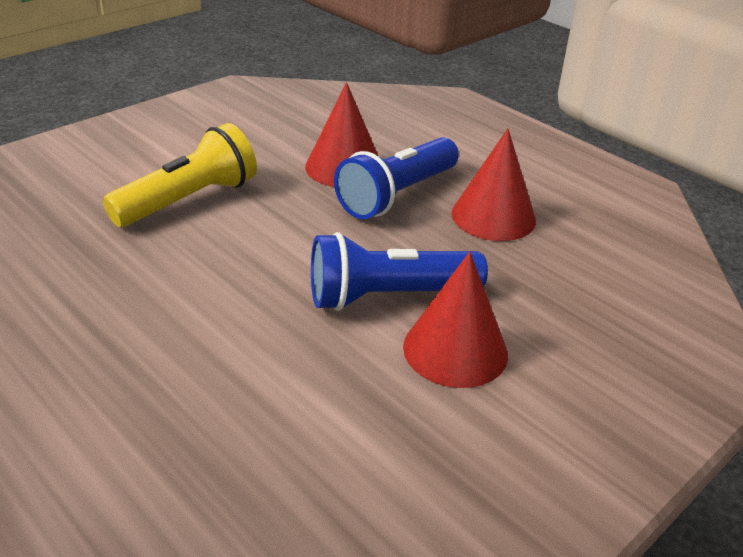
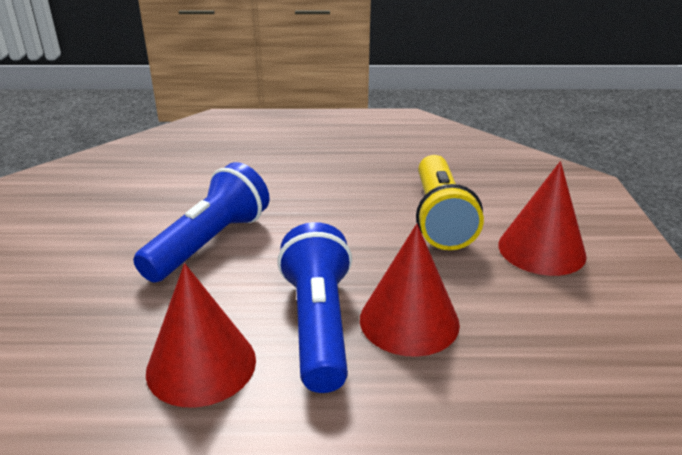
camera: 135 degrees right, 5 degrees down
red cone [403,252,508,388] -> red cone moved to [498,161,587,276]

